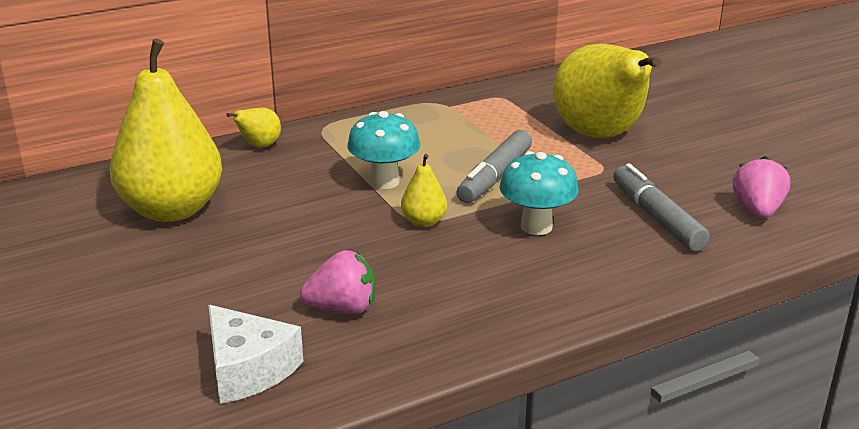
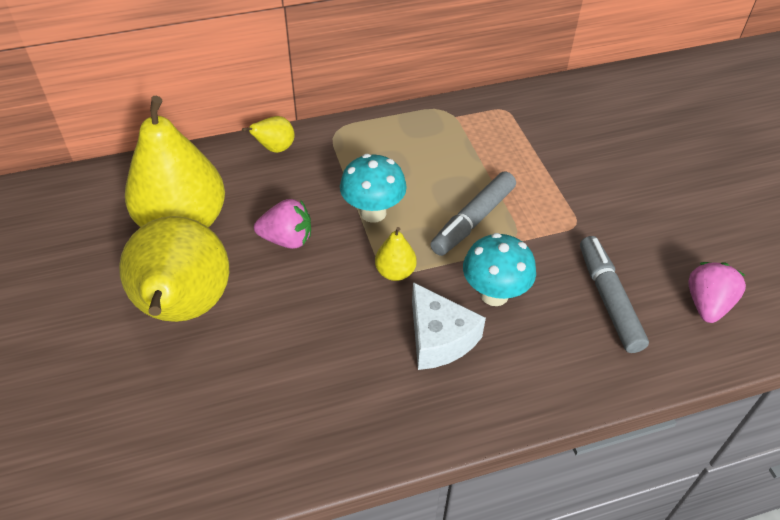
camera: 10 degrees right, 20 degrees up
white cheese [208,305,304,404] -> white cheese moved to [412,282,486,370]
pink strawberry [300,250,375,314] -> pink strawberry moved to [254,199,311,249]
yellow pear [553,44,661,138] -> yellow pear moved to [119,216,229,322]

